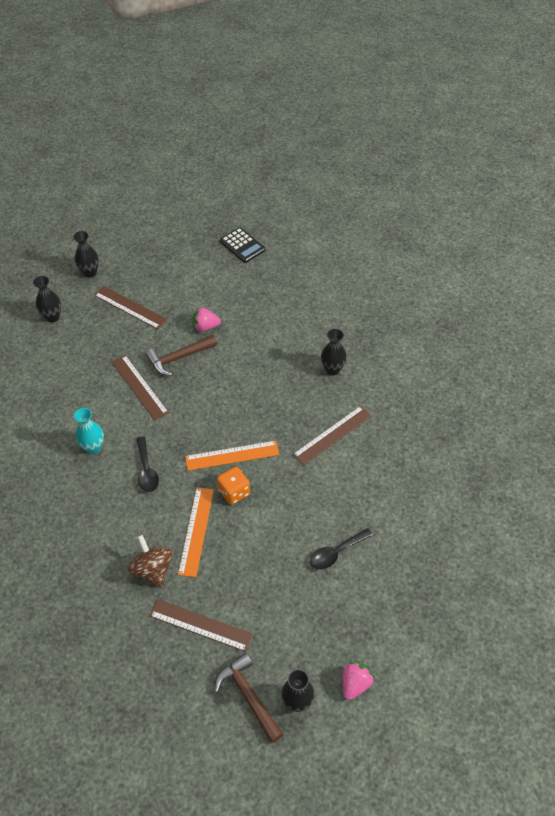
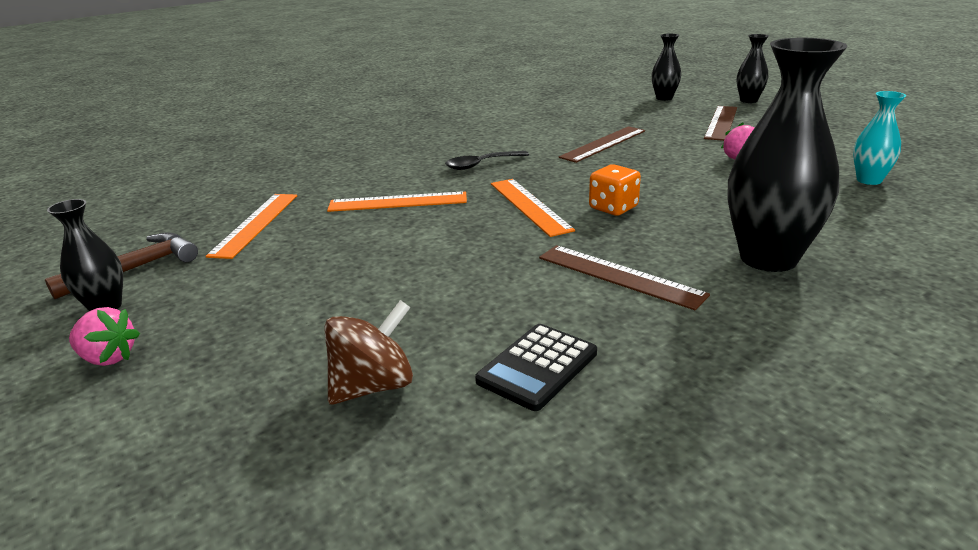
camera: 80 degrees right, 25 degrees down
turquoise vase [74,408,104,454] -> turquoise vase moved to [853,91,906,185]
brown spinning top [128,535,173,588] -> brown spinning top moved to [324,300,413,405]
brown hammer [146,335,217,376] -> none
brown ruler [149,599,253,652] -> orange ruler [206,194,297,259]
orange dice [217,467,250,505] -> orange dice moved to [589,164,641,216]
black calculator [220,227,265,263] -> black calculator moved to [475,324,597,411]
black spoon [310,528,373,569] -> none
black vase [321,329,347,375] -> black vase [727,38,847,272], size x1.95

